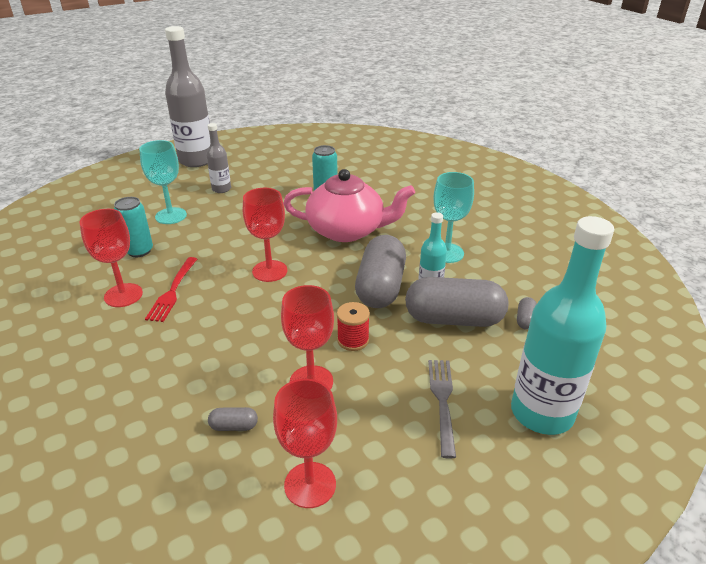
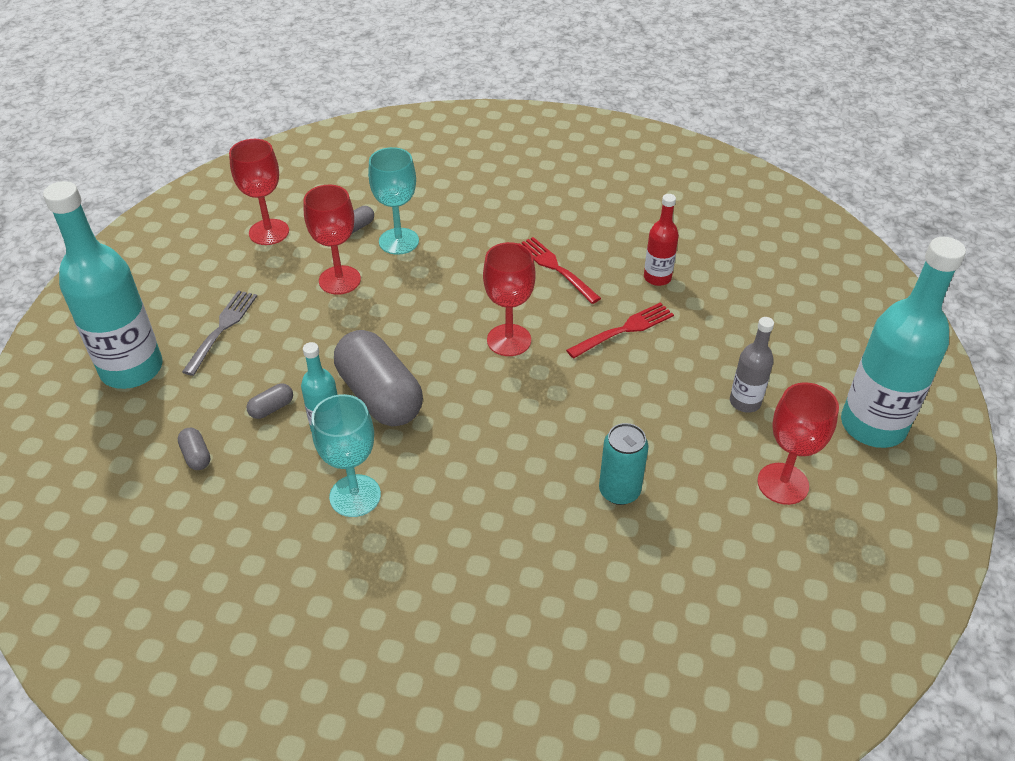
camera: 135 degrees right, 10 degrees up
red goblet [79,209,143,307] -> red goblet moved to [757,382,839,505]
turquoise can [114,197,153,257] -> red bottle [644,194,679,286]
turquoise goblet [139,140,187,224] -> turquoise goblet moved to [368,147,419,255]
grey bottle [165,26,210,167] -> turquoise bottle [841,237,966,448]
pink teapot [283,169,415,242] -> none
red spool [337,302,370,351] -> none
grey capsule [405,277,508,327] -> grey capsule [247,383,293,419], size x0.40
grey fork [428,360,456,459] -> grey fork turned 120 degrees counterclockwise [182,290,257,376]
none -> red fork [566,302,674,359]

